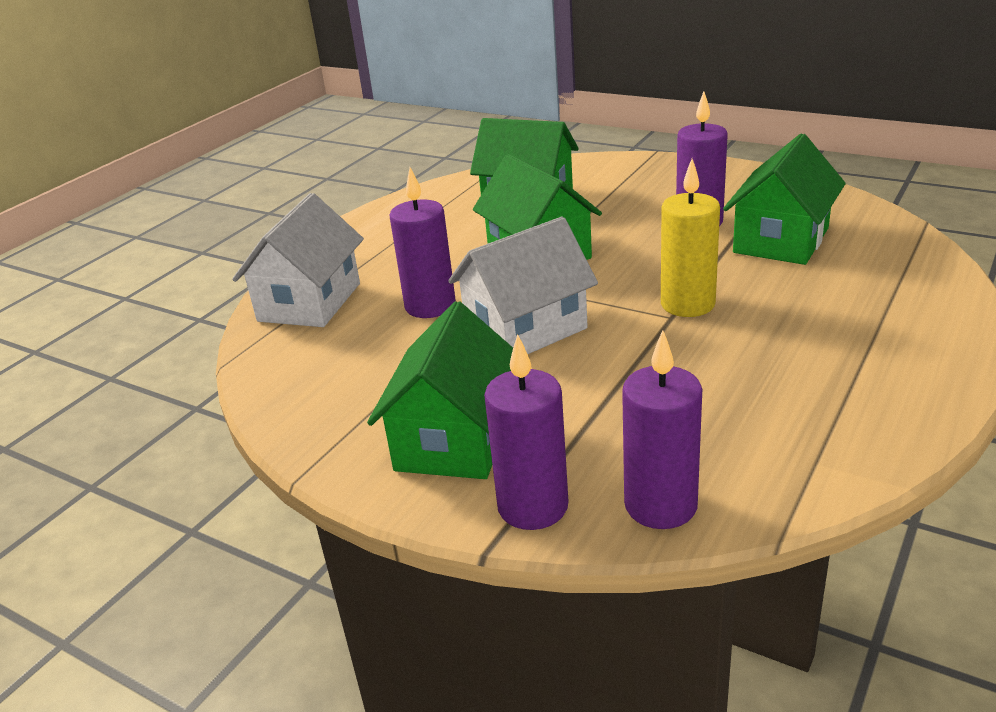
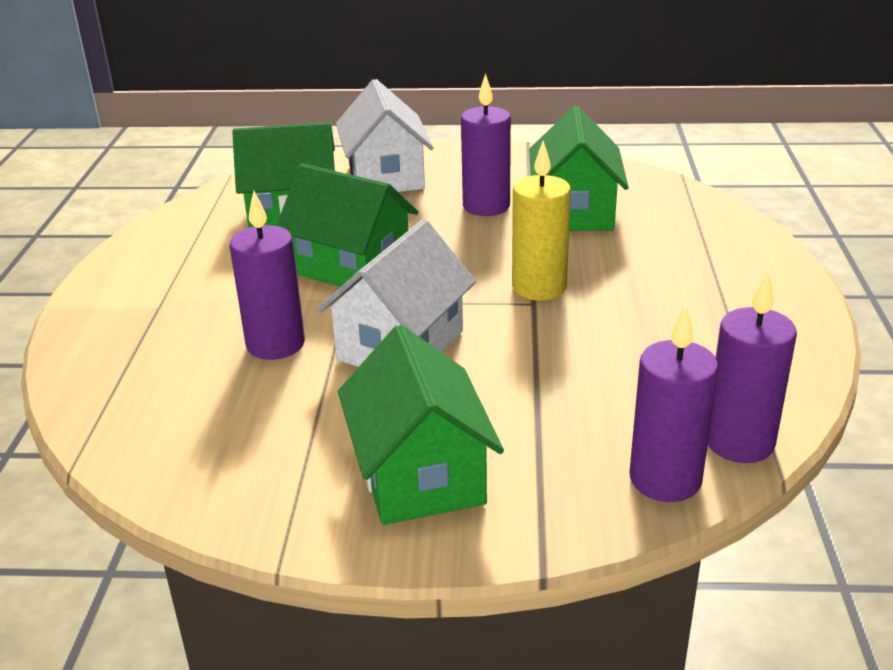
camera: 30 degrees left, 0 degrees up
white house [232,193,364,327] -> white house moved to [336,79,434,192]
purple candle [484,334,569,530] -> purple candle moved to [708,271,797,463]

